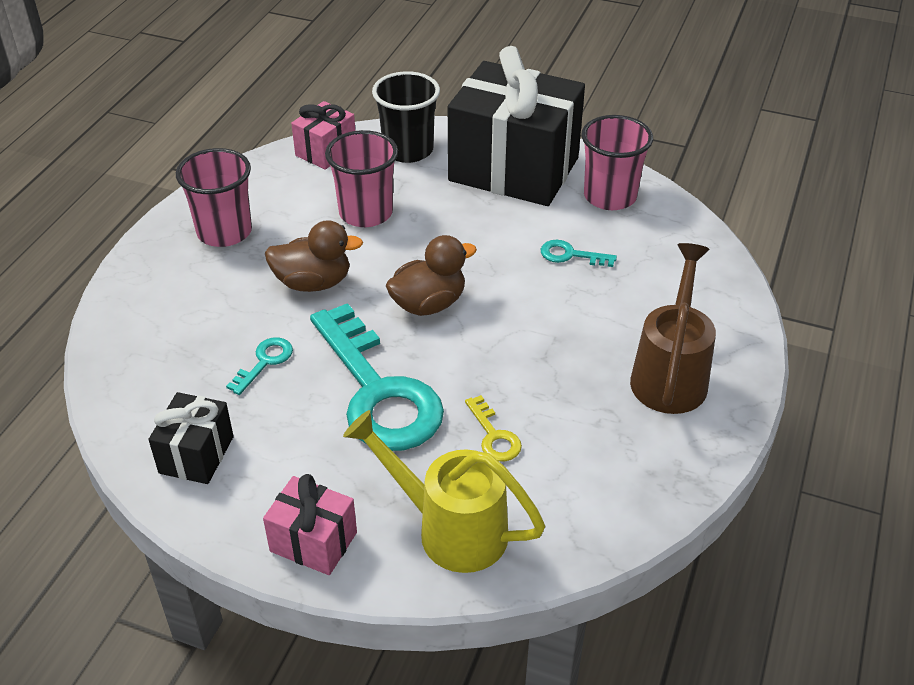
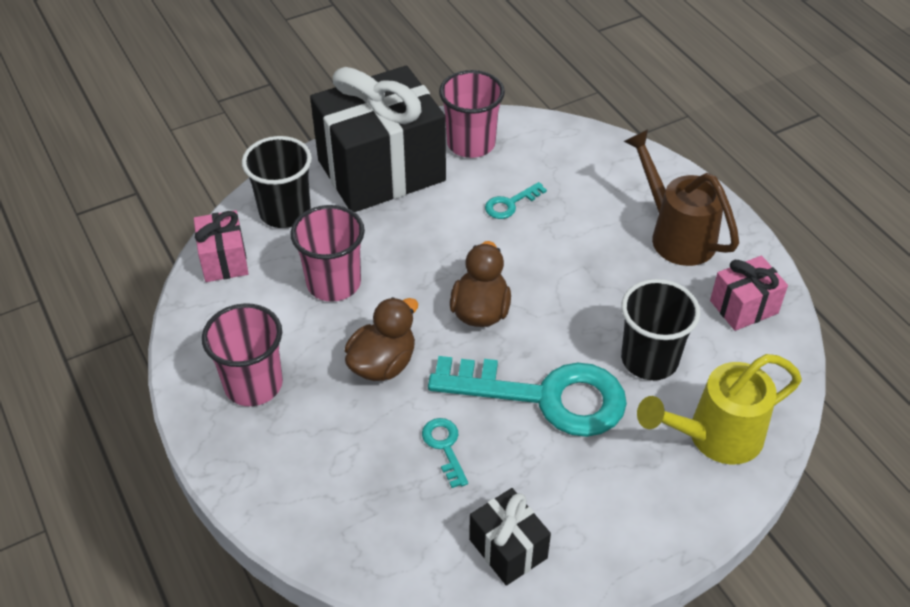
camera: 50 degrees left, 5 degrees up
pink gift [263,474,357,575] -> pink gift moved to [710,256,788,331]
yellow key [465,395,522,462] -> black cup [621,279,700,380]

